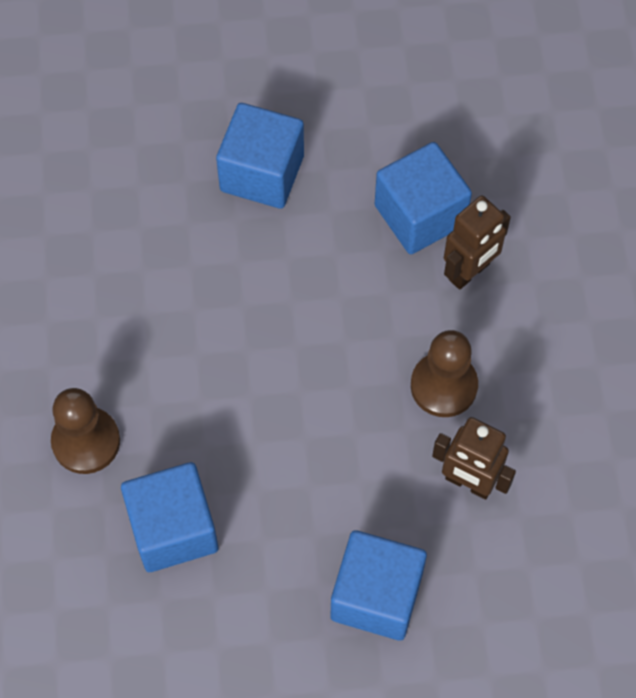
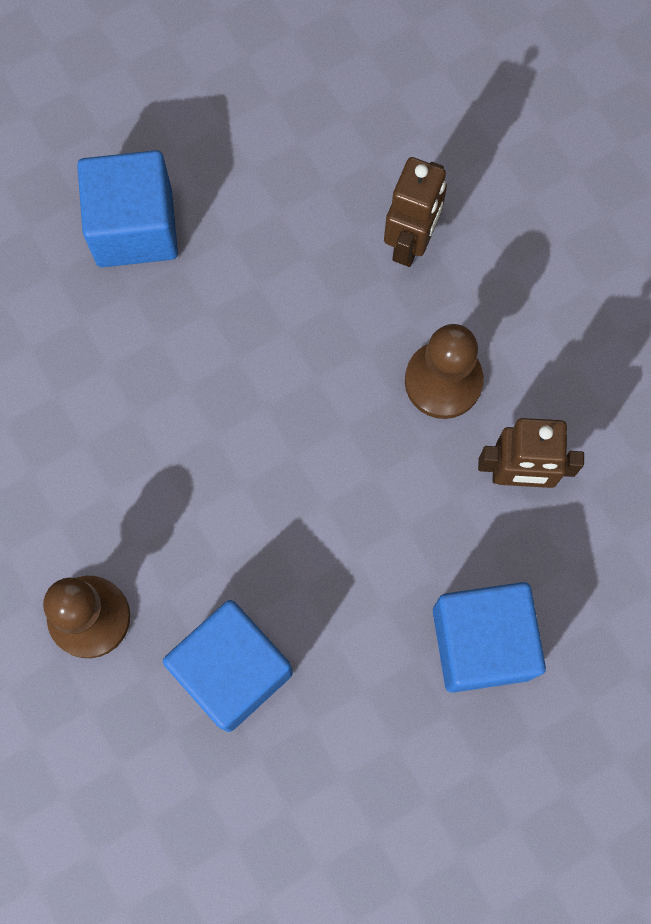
camera: 25 degrees left, 10 degrees up
blue cube [375,142,472,254] -> none

